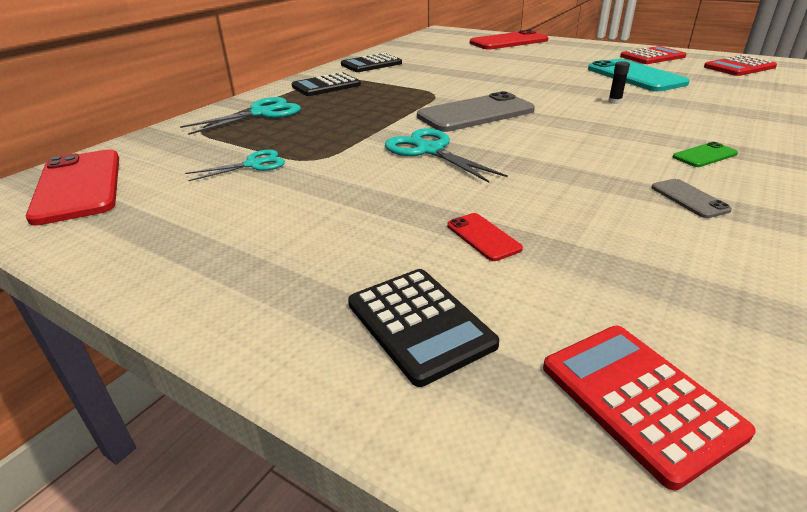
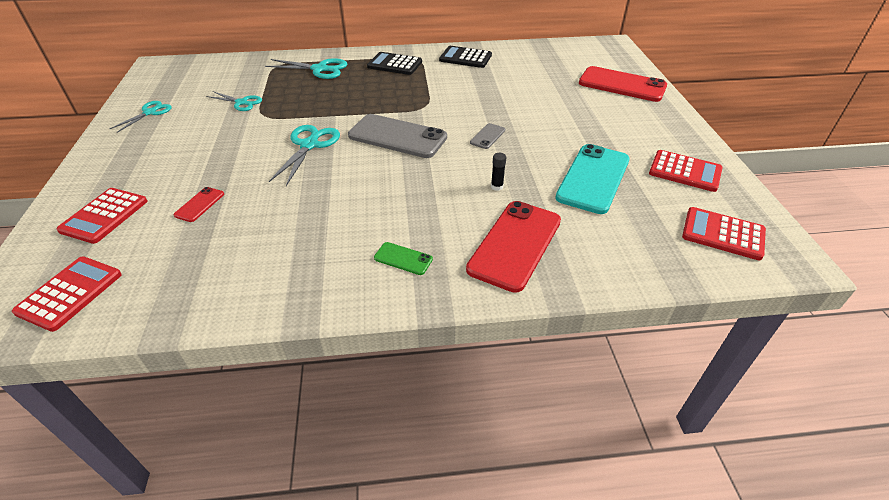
camera: 50 degrees right, 10 degrees up
red phone [26,149,119,226] -> red phone moved to [466,201,561,293]
black calculator [348,269,499,387] -> red calculator [57,188,147,244]
grey phone [651,179,732,218] -> grey phone moved to [470,123,505,149]
none -> turquoise scissors [110,101,172,133]

